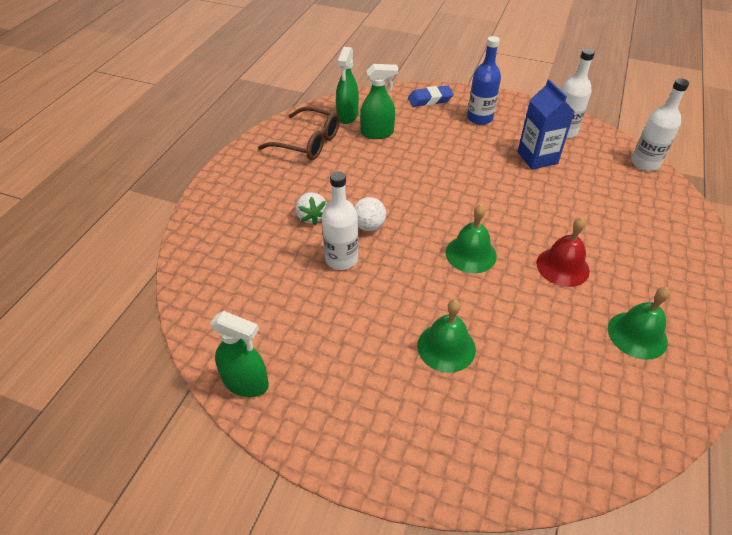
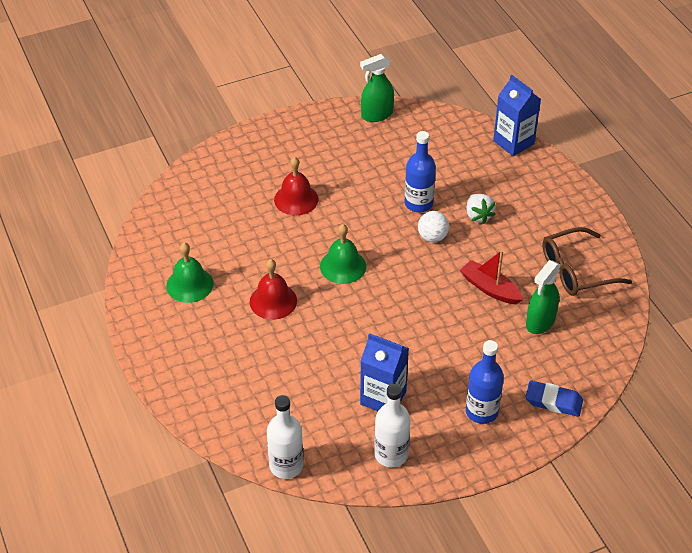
camera: 135 degrees right, 0 degrees up
white strawberry [296,192,327,225] -> white strawberry turned 135 degrees counterclockwise [466,194,496,224]
white bottle [322,171,358,270] -> blue bottle [405,131,436,213]
green spray bottle [336,47,359,124] -> none
blue eraser [408,85,454,107] -> blue eraser turned 75 degrees clockwise [525,380,583,417]
green bell [417,299,476,373] -> red bell [274,157,319,215]
none -> red boat [460,250,524,304]
none -> blue carton [493,75,541,156]

